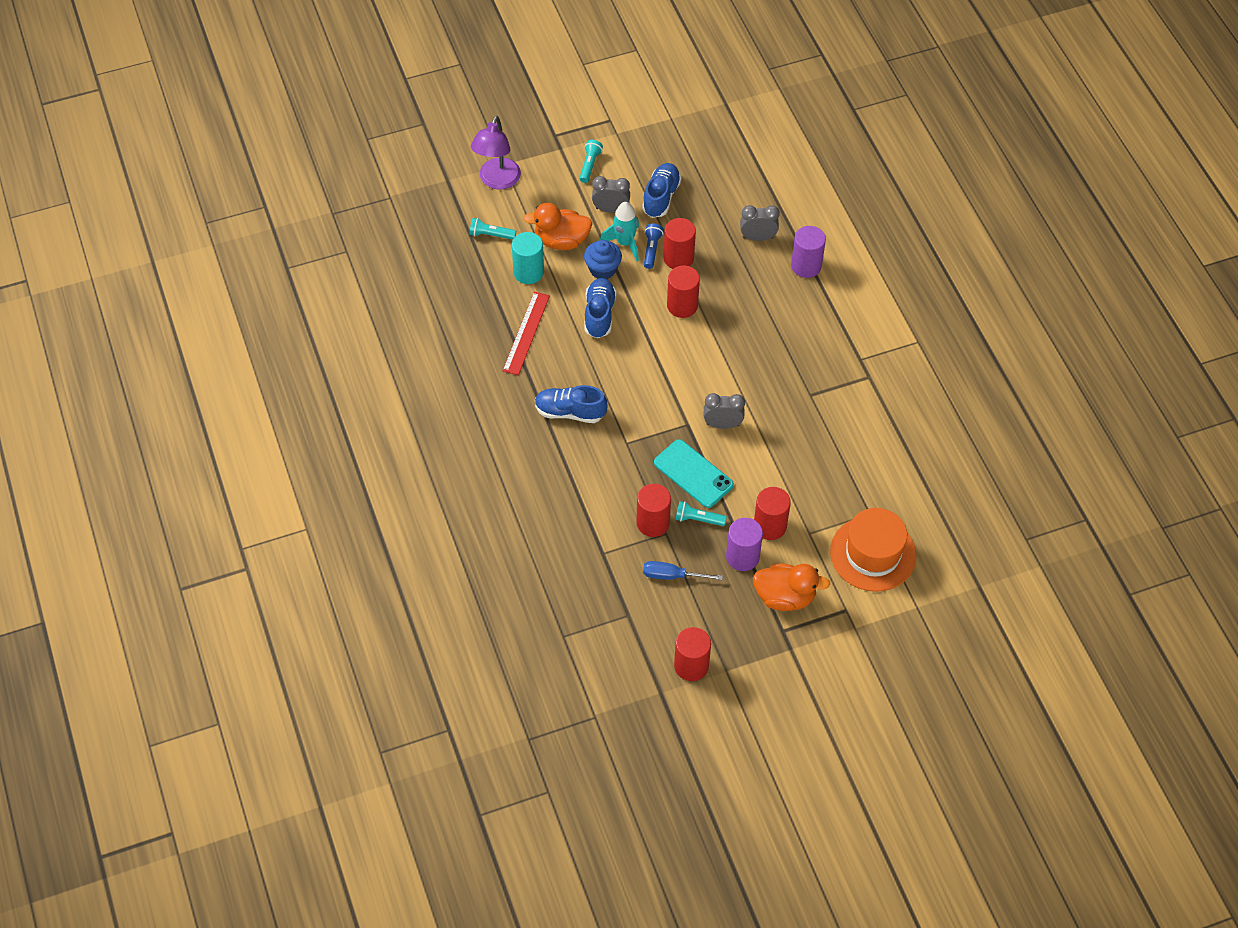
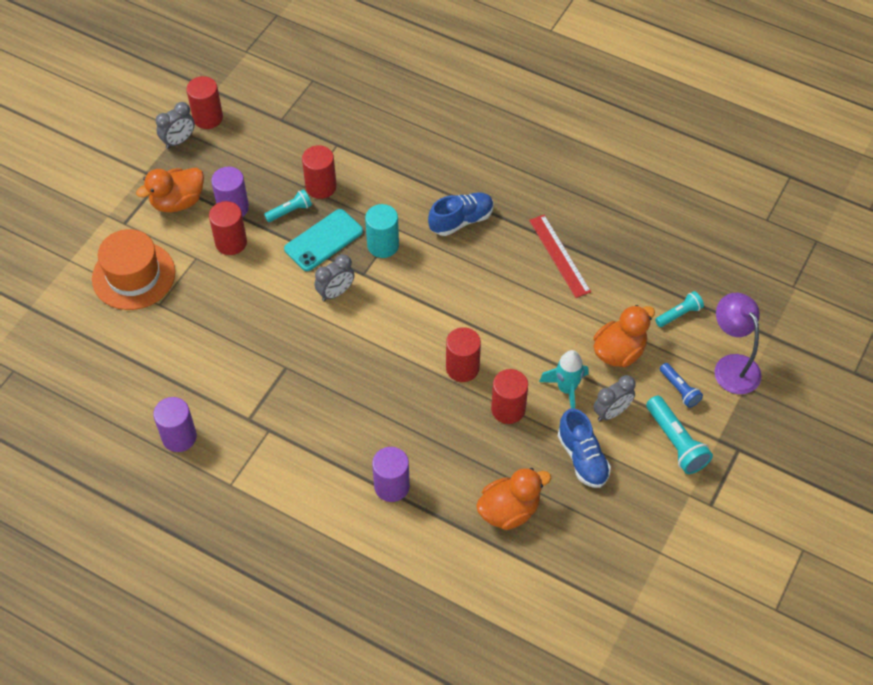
camera: 140 degrees right, 0 degrees up
turquoise cylinder [512,232,544,284] -> turquoise cylinder moved to [365,204,399,258]
turquoise flashlight [579,140,603,183] -> turquoise flashlight [646,396,713,474], size x1.62
blue cupcake [584,240,622,279] -> none
blue shoe [585,278,617,338] -> none
blue screwdriver [643,561,723,580] -> none
blue flashlight [644,224,663,269] -> blue flashlight moved to [660,363,703,408]
turquoise phone [654,439,734,508] -> turquoise phone turned 45 degrees counterclockwise [284,209,363,271]
grey clock [740,205,780,241] -> grey clock moved to [156,102,195,149]
none -> purple cylinder [153,397,197,452]
none -> orange duck [476,468,551,530]

